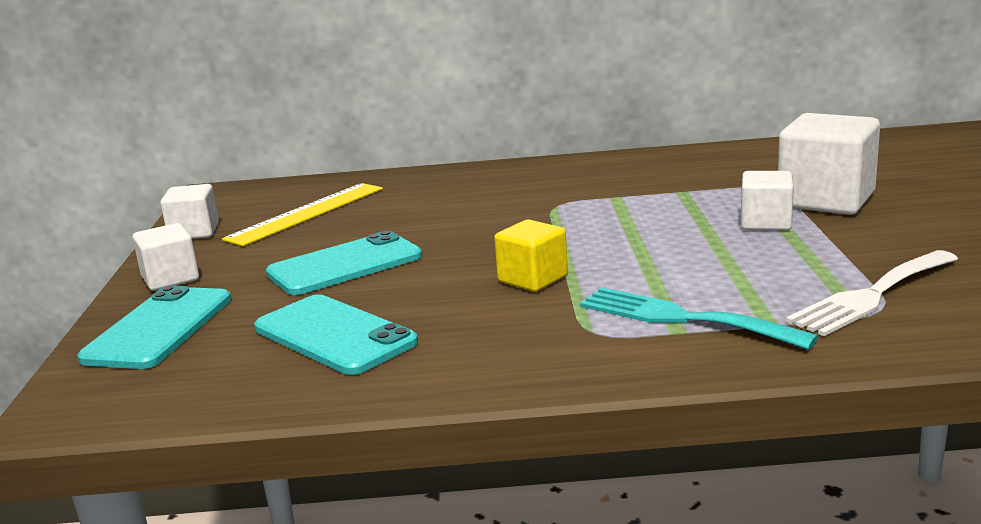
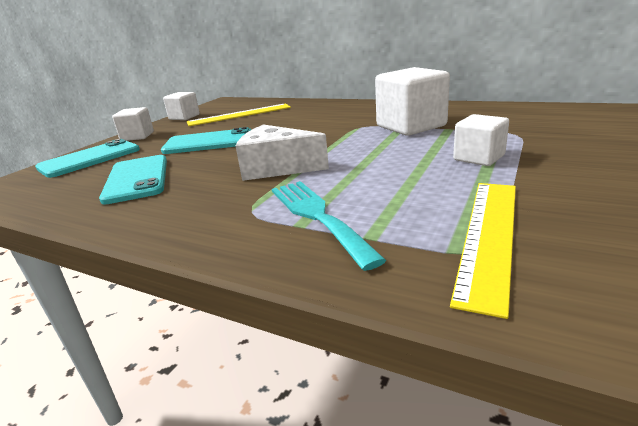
camera: 30 degrees right, 5 degrees up
yellow cube [494,220,568,292] -> white cheese [236,124,329,181]
white cube [778,113,880,215] -> white cube moved to [375,67,450,136]
white fork [786,250,958,336] -> yellow ruler [450,183,516,319]

